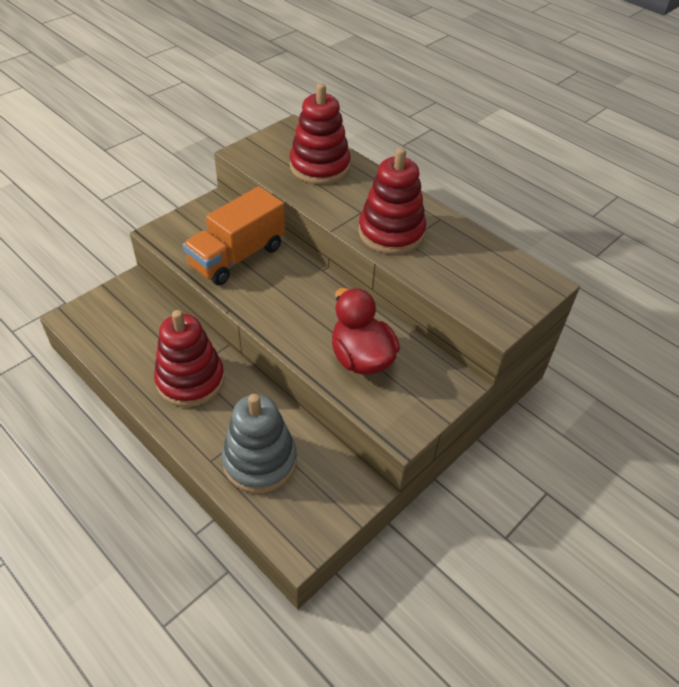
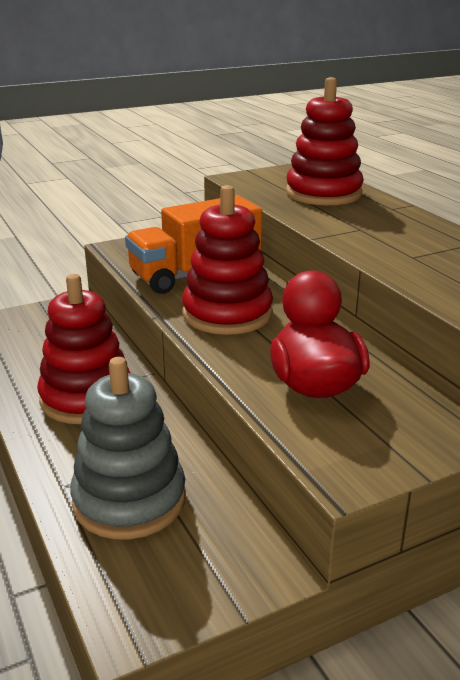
camera: 20 degrees right, 20 degrees down
red stacking toy [358,147,426,254] -> red stacking toy moved to [182,185,273,335]

